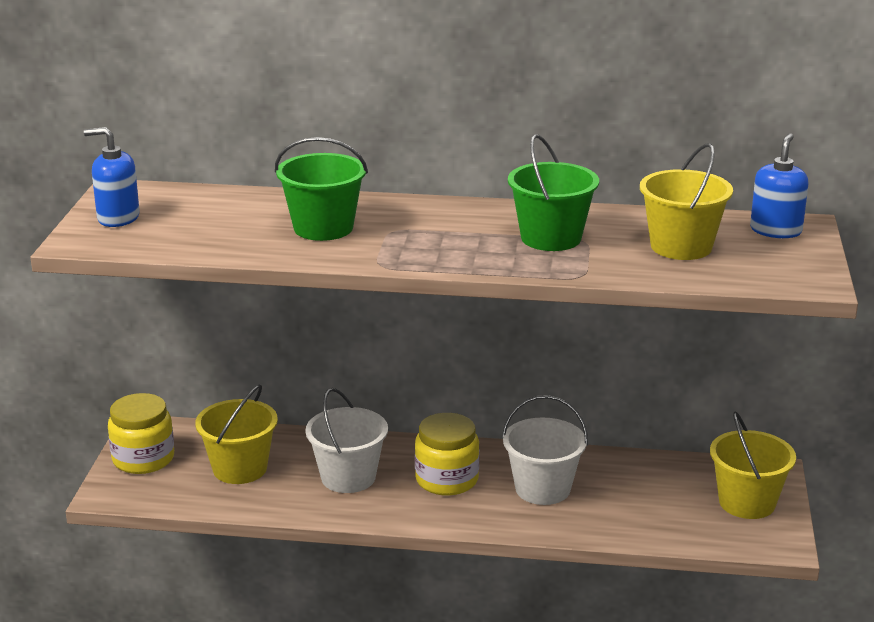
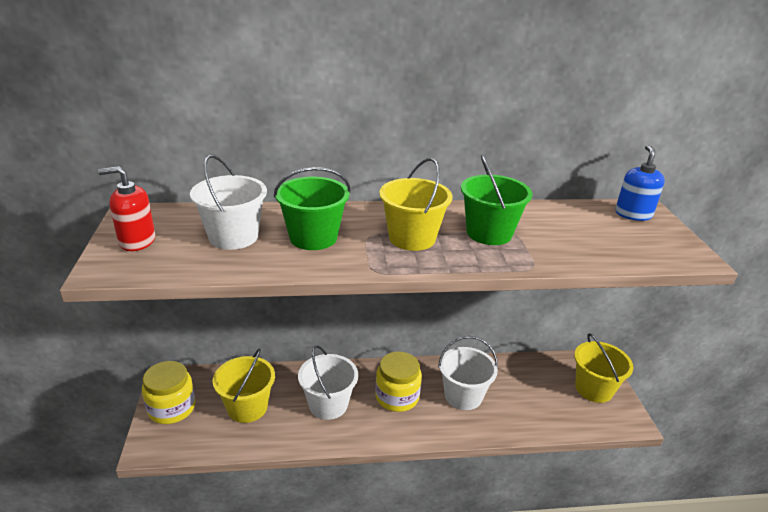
camera: 15 degrees left, 5 degrees up
blue soap dispenser [84,127,140,227] -> red soap dispenser [98,166,155,251]
yellow bucket [640,143,733,260] -> yellow bucket moved to [379,158,452,251]
none -> white bucket [190,155,267,250]

